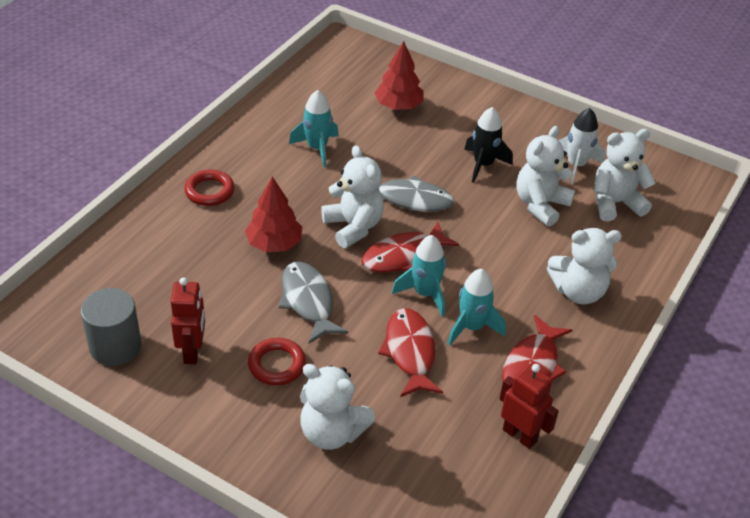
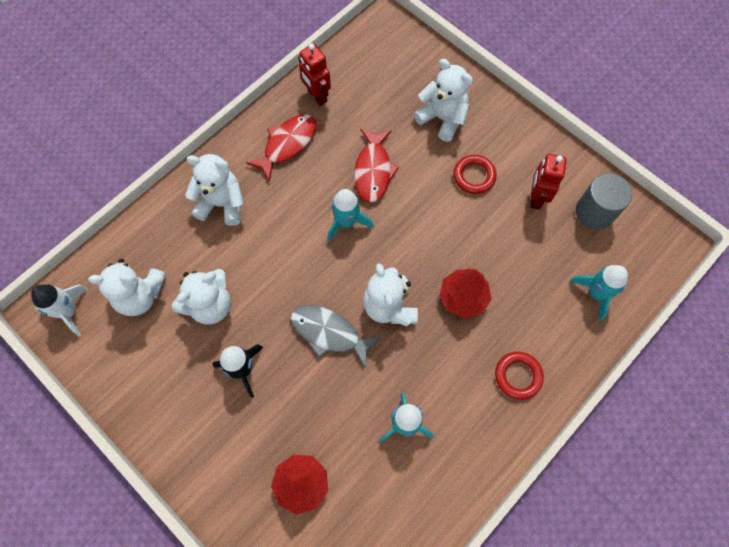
camera: 165 degrees left, 25 degrees up
grey fish [279,262,348,344] -> none
red fish [361,222,459,272] -> none
turquoise rocket [447,269,506,346] -> turquoise rocket moved to [569,265,628,321]
white rocket [559,108,605,184] -> white rocket moved to [31,284,88,336]

